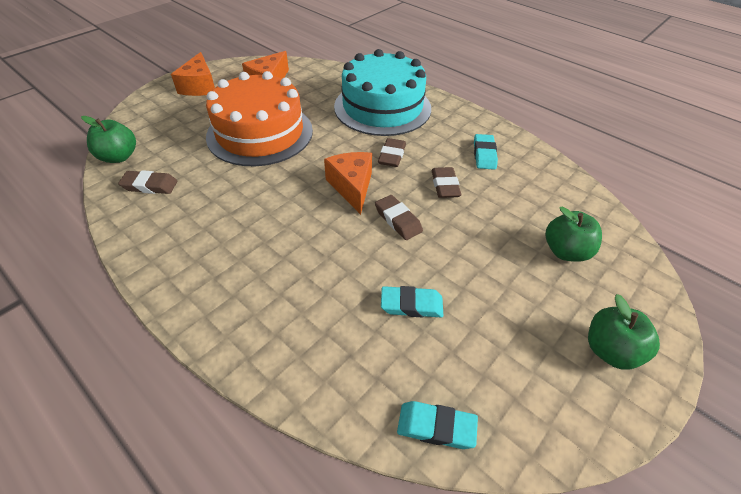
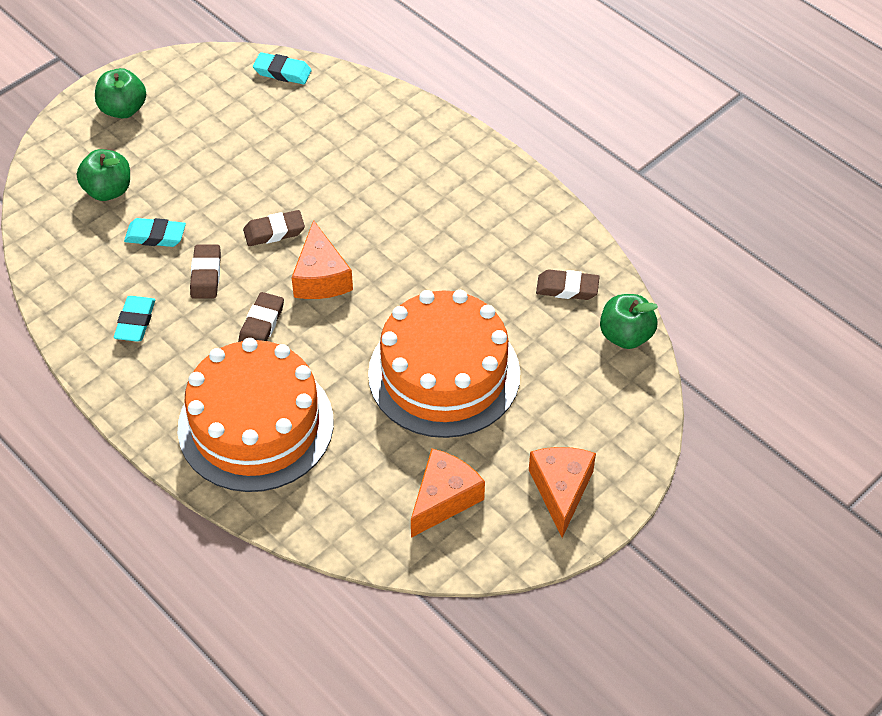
camera: 175 degrees left, 5 degrees up
turquoise cake [334,49,431,136] -> orange cake [178,338,334,492]
brown eraser [375,195,423,240] -> brown eraser turned 75 degrees counterclockwise [243,210,305,246]
turquoise eraser [381,286,443,318] -> turquoise eraser moved to [124,218,186,247]

